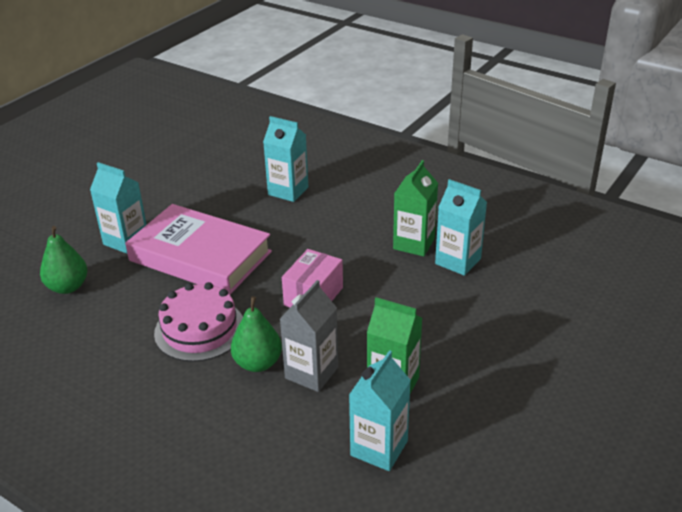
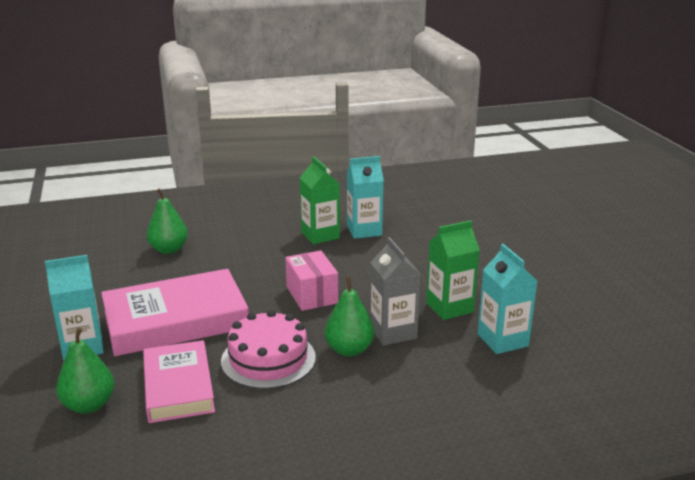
camera: 50 degrees left, 10 degrees down
turquoise carton [263,116,308,202] -> green pear [147,189,188,254]
none -> pink book [143,340,215,423]

